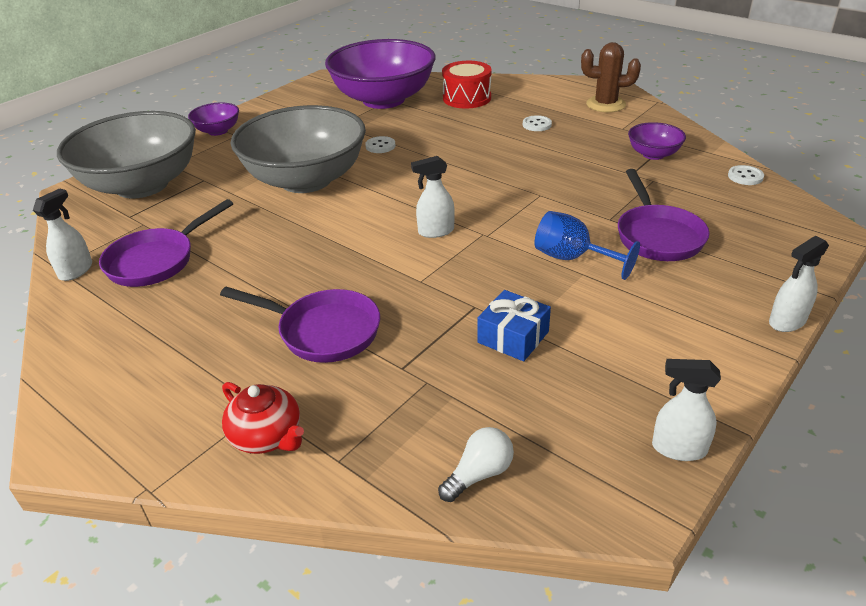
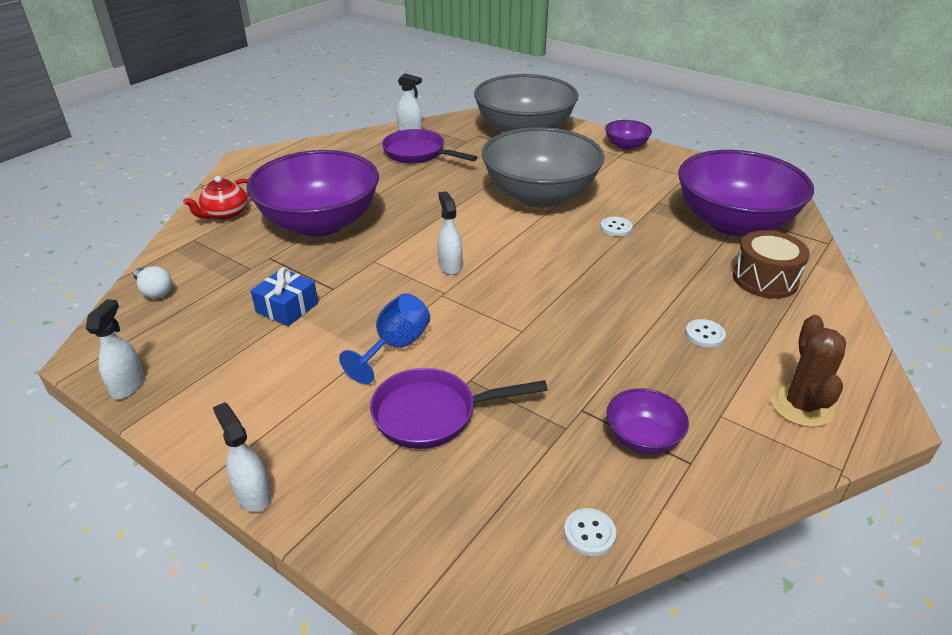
camera: 85 degrees right, 0 degrees up
purple pan [220,287,380,363] -> purple bowl [247,150,379,237]
red drum [442,61,492,108] -> brown drum [733,230,810,299]

